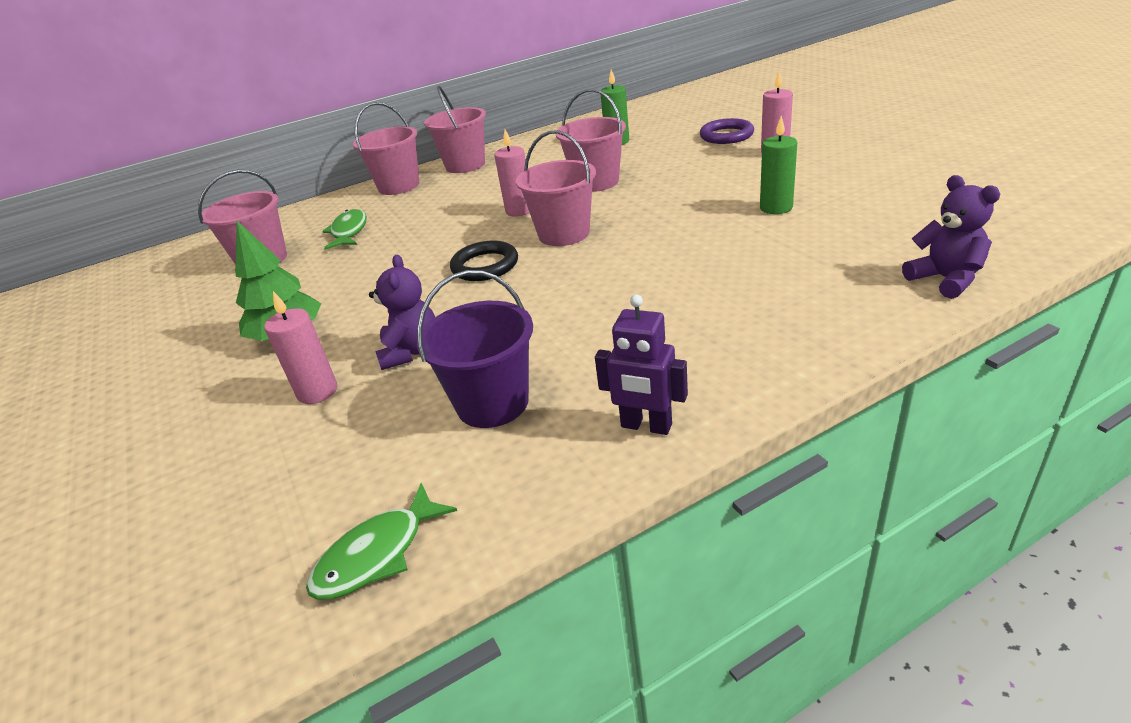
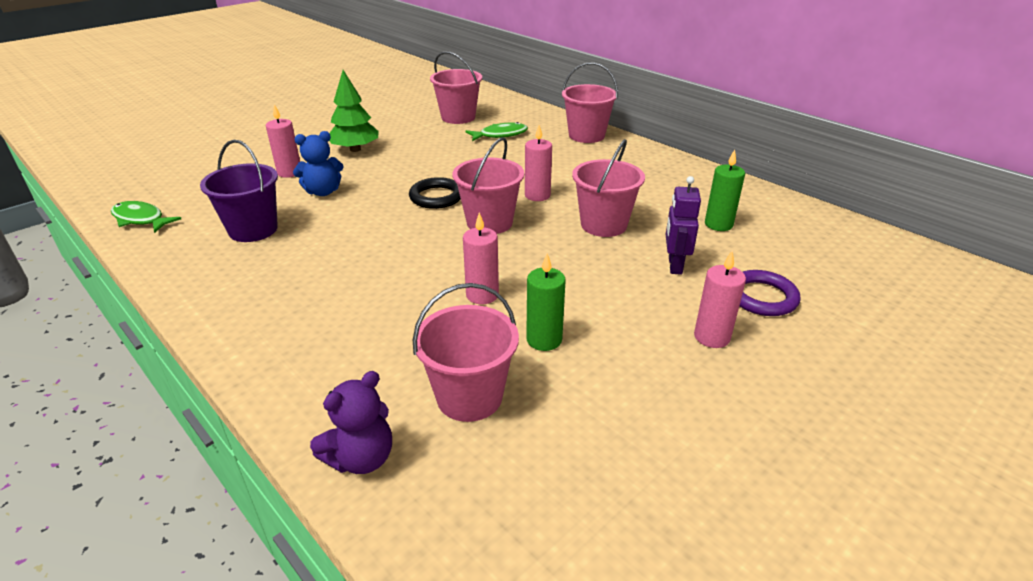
camera: 70 degrees right, 0 degrees up
purple teddy bear [369,254,435,370] -> blue teddy bear [293,131,344,196]
pink bucket [424,86,486,173] -> pink bucket moved to [413,283,519,422]
purple robot [595,294,688,435] -> purple robot moved to [666,176,701,275]
none -> pink candle [463,213,499,305]

